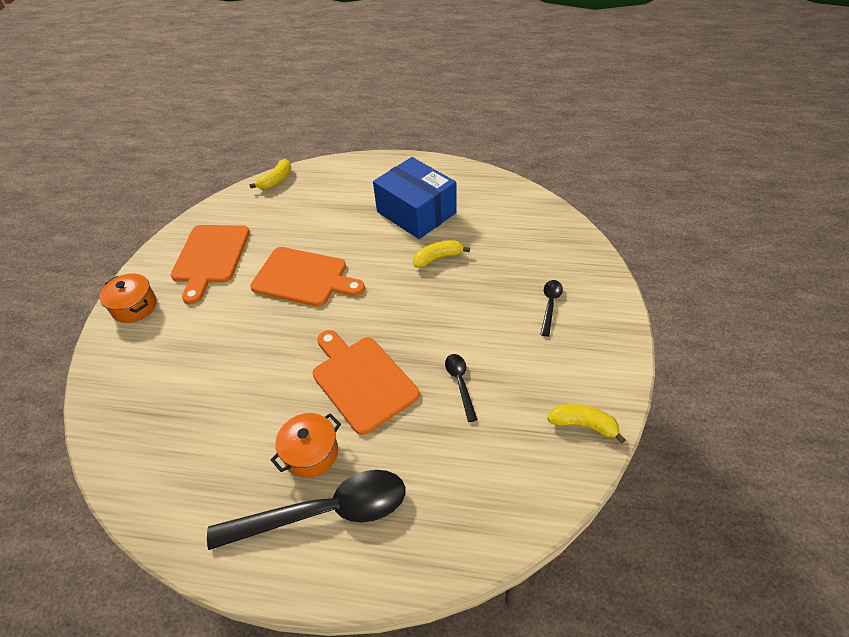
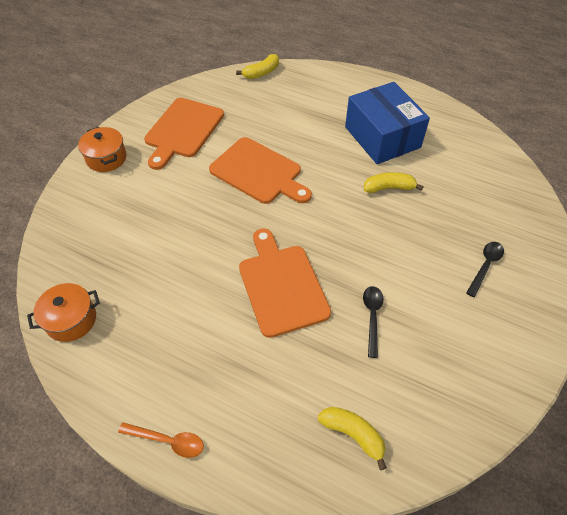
camera: 15 degrees right, 5 degrees up
black spoon [207,470,405,550] -> none
orange pot [271,413,341,478] -> orange pot moved to [27,283,100,342]
yellow banana [547,404,626,444] -> yellow banana moved to [318,407,387,470]
none -> orange spoon [118,422,204,458]

